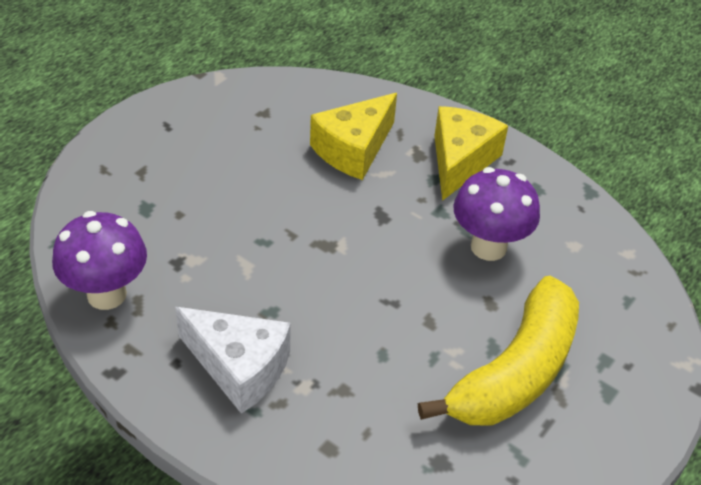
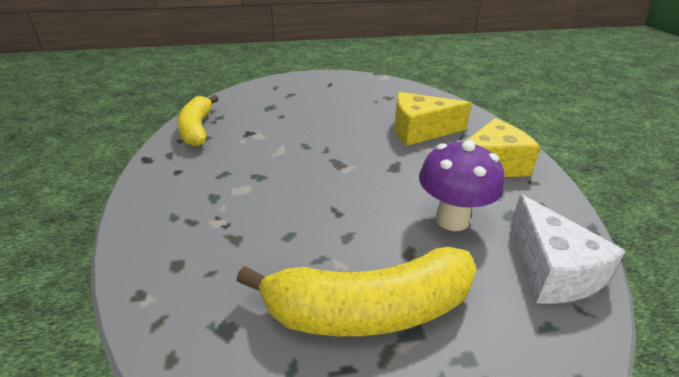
camera: 45 degrees right, 10 degrees down
purple mushroom [52,211,147,310] -> yellow banana [177,95,219,147]
white cheese [175,307,291,414] -> white cheese moved to [510,194,626,304]

